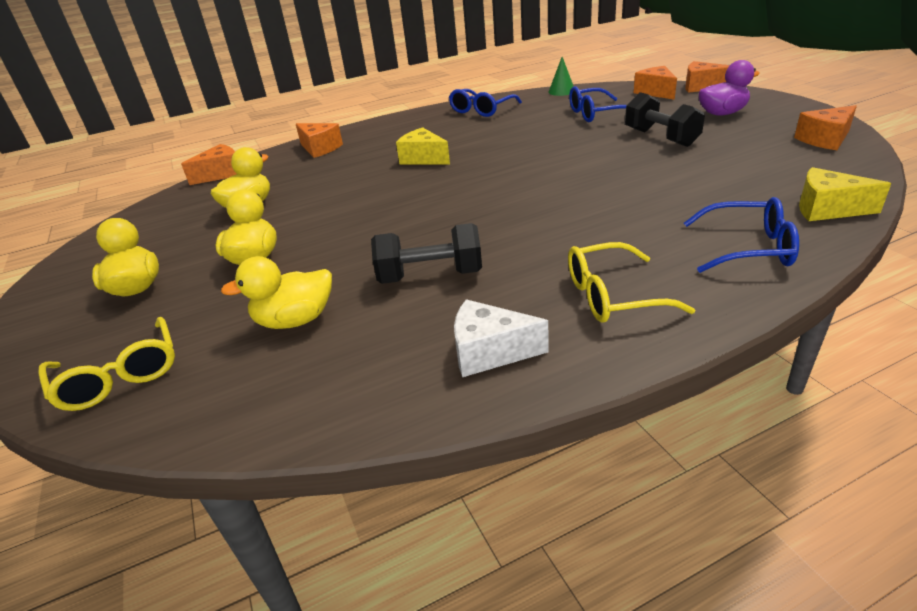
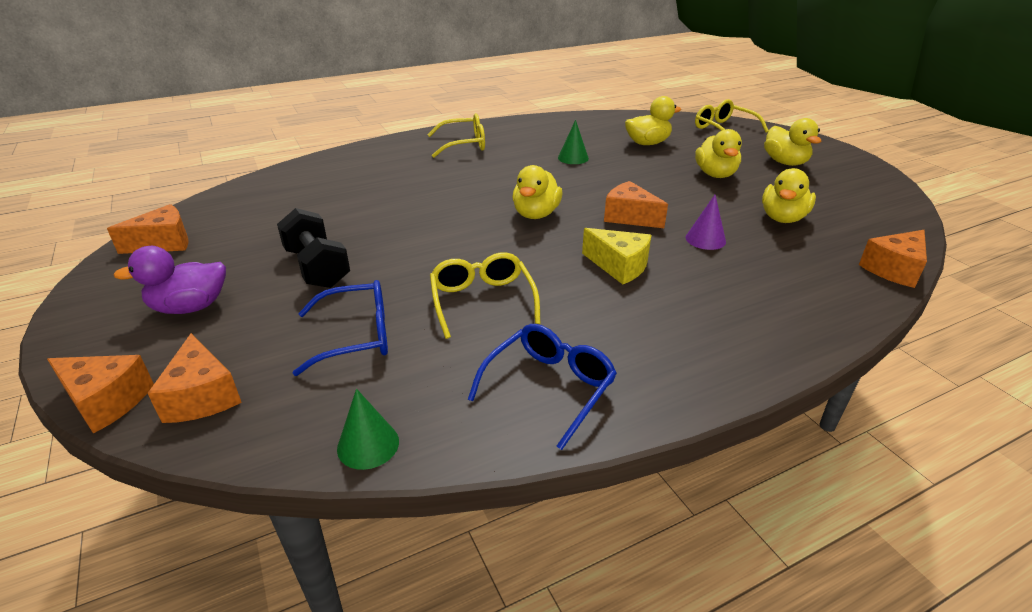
camera: 175 degrees right, 0 degrees up
orange cheese [296,123,343,158] -> orange cheese moved to [604,181,668,228]
black dumbbell [371,223,482,284] -> green cone [558,120,589,164]
white cheese [454,299,549,377] -> none
blue glasses [684,197,799,273] -> none
yellow cheese [799,167,891,221] -> none
none -> yellow glasses [430,252,540,339]
none -> yellow duck [512,165,562,219]
none -> purple cone [686,195,726,250]

